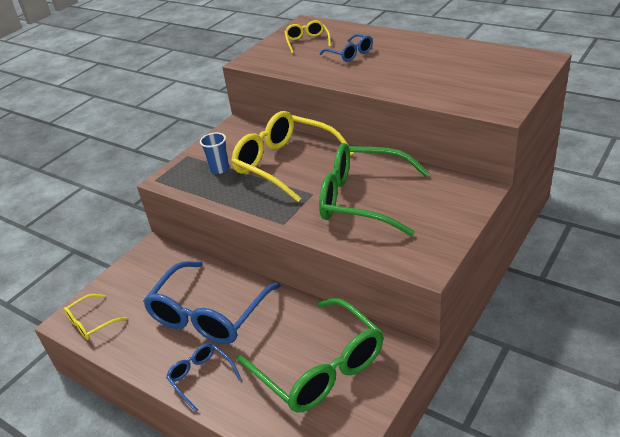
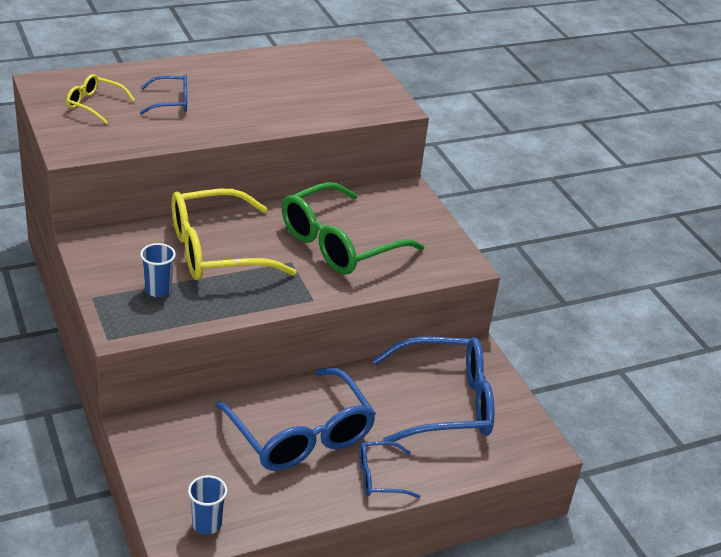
camera: 65 degrees left, 0 degrees up
yellow glasses [64,294,128,340] -> blue cup [188,475,227,535]
green glasses [237,298,383,413] -> blue glasses [373,337,494,442]

